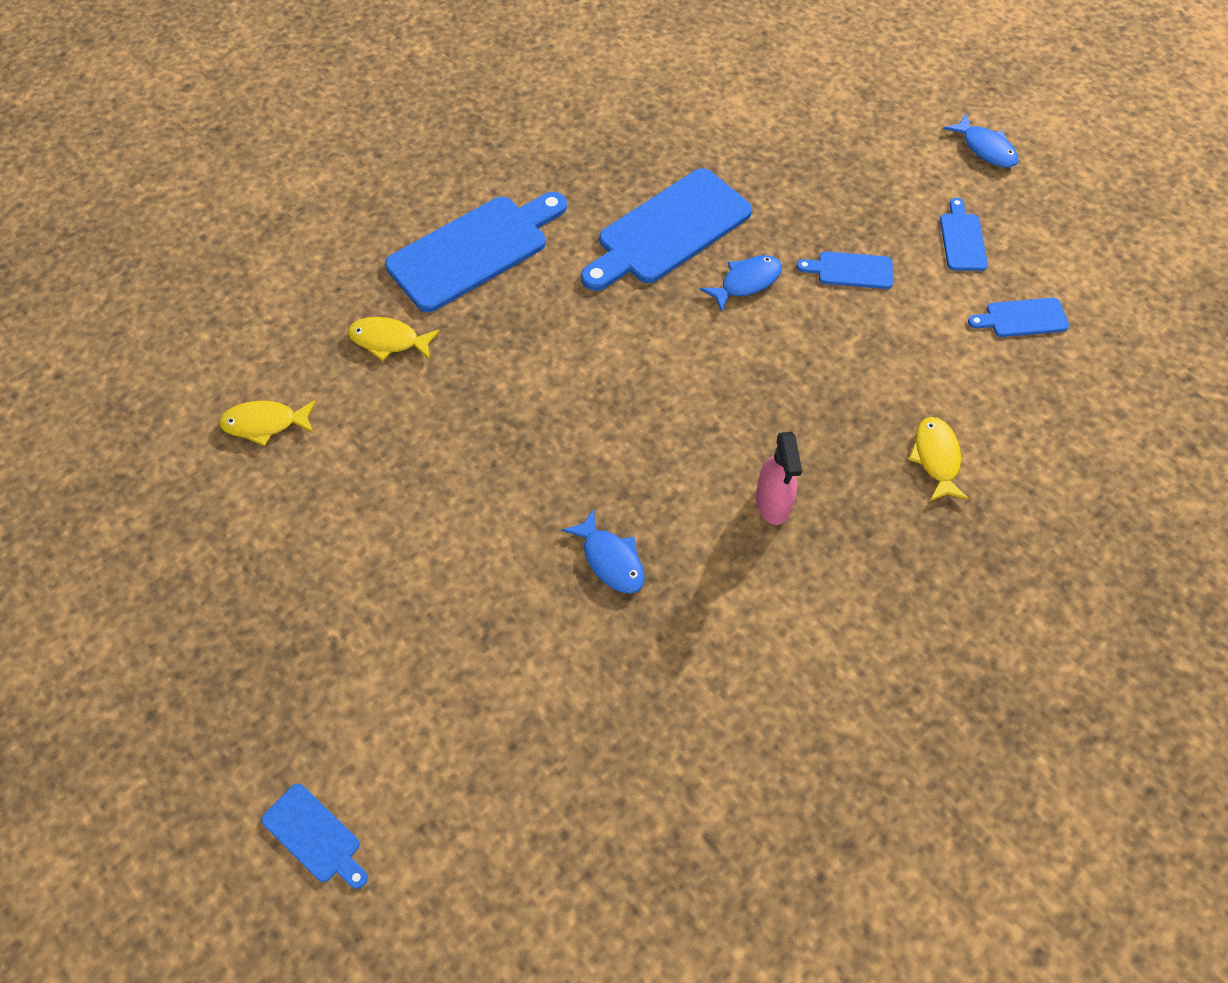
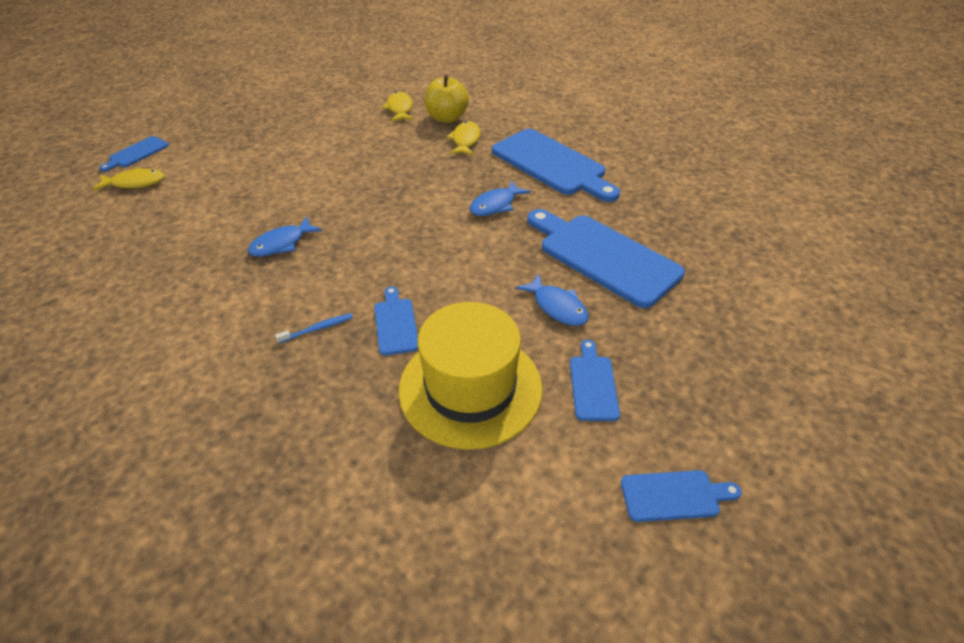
camera: 85 degrees right, 15 degrees down
pink spray bottle [756,432,802,525] -> blue toothbrush [275,313,353,343]
yellow fish [908,417,969,502] -> yellow fish moved to [92,168,164,191]
blue fish [944,114,1018,167] -> blue fish moved to [470,180,531,216]
blue cutting board [968,298,1069,337] -> blue cutting board moved to [374,286,418,356]
none -> yellow hat [399,302,543,450]
none -> yellow apple [425,74,469,123]

